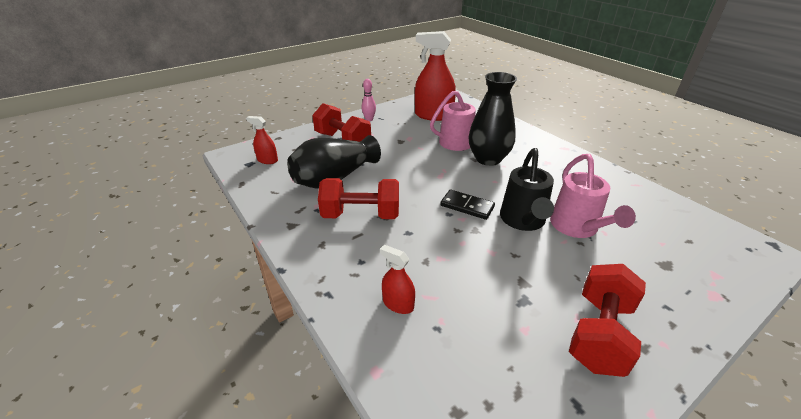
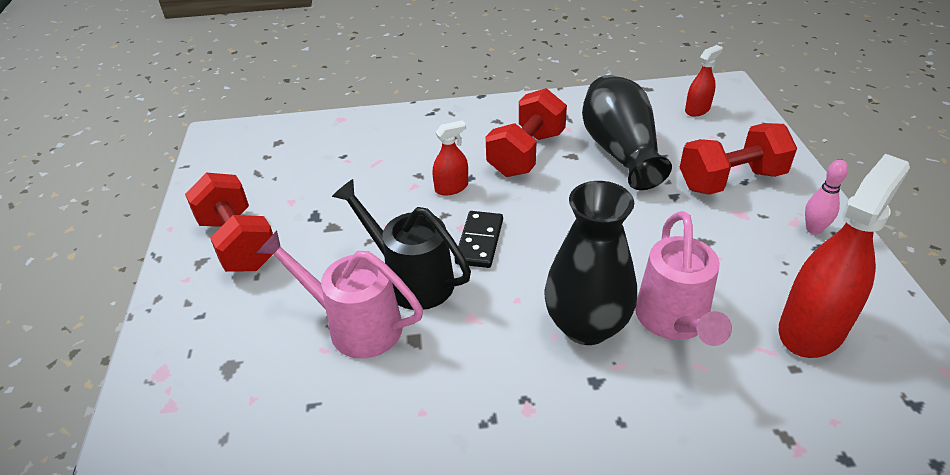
camera: 120 degrees right, 5 degrees up
red spray bottle [380,245,415,314] -> red spray bottle moved to [432,120,468,196]
black domino [440,190,495,220] -> black domino turned 45 degrees counterclockwise [455,211,503,268]

